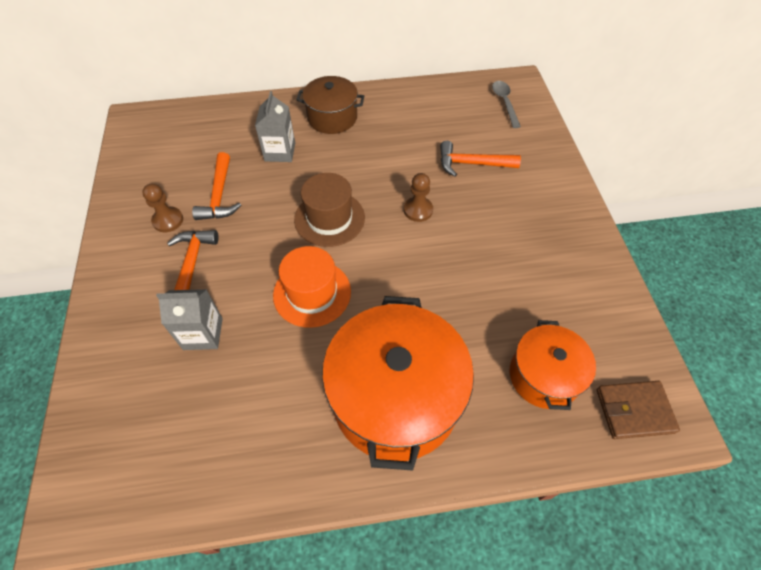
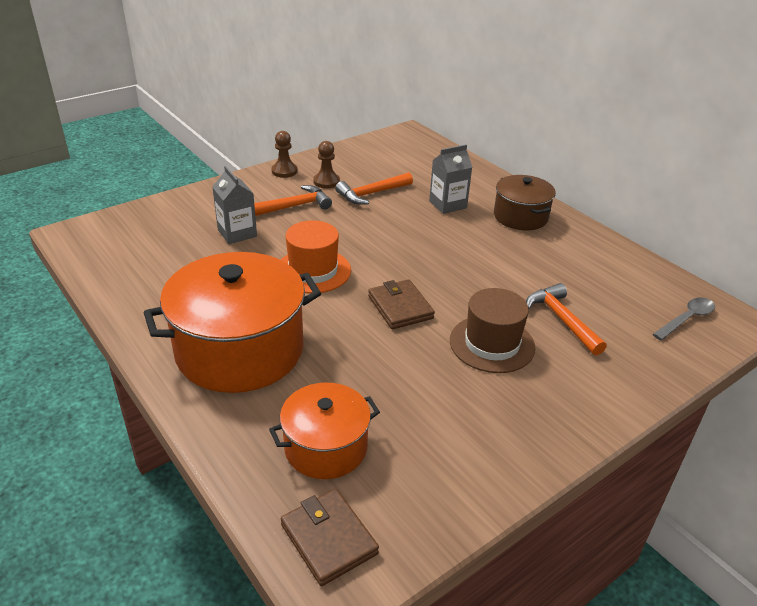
camera: 60 degrees right, 20 degrees down
brown hat [294,173,365,247] -> brown hat moved to [450,288,535,373]
brown pawn [404,173,433,222] -> brown pawn moved to [271,131,298,178]
none -> brown wallet [368,279,435,329]

